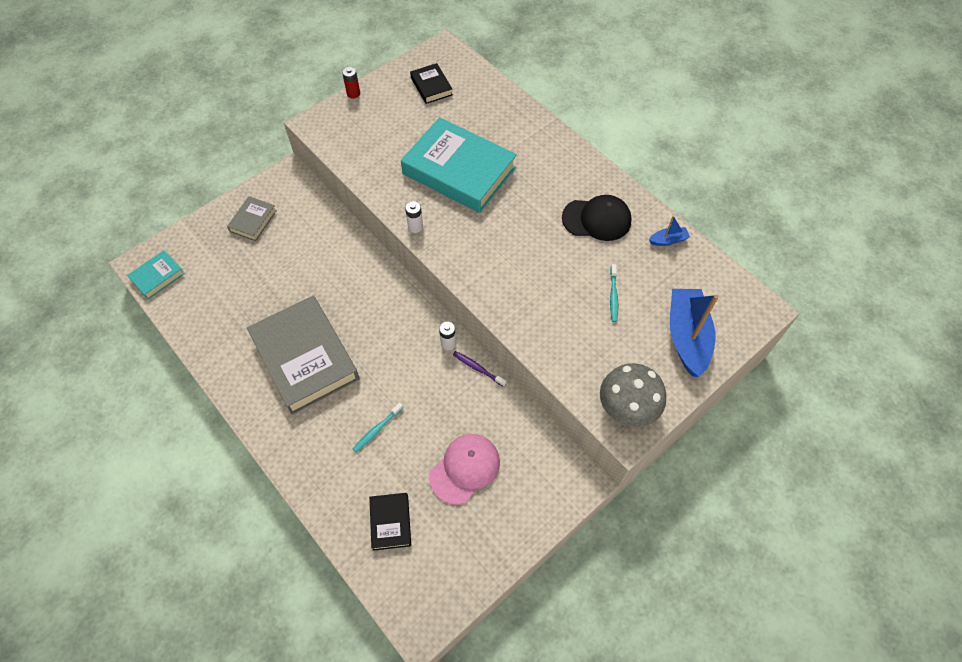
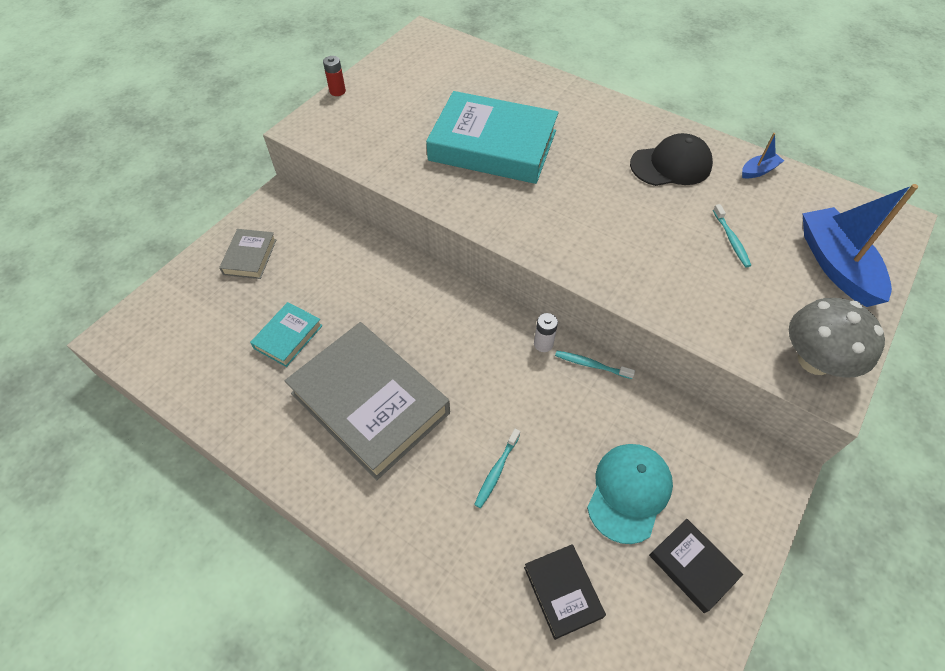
camera: 15 degrees left, 5 degrees down
turquoise book [127,250,185,299] -> turquoise book moved to [250,302,323,367]
white battery [405,201,423,233] -> none
black book [410,63,453,104] -> black book moved to [649,519,743,613]
pink cap [429,434,500,505] -> turquoise cap [587,444,673,544]
purple toothbrush [453,351,507,387] -> turquoise toothbrush [555,351,635,379]

